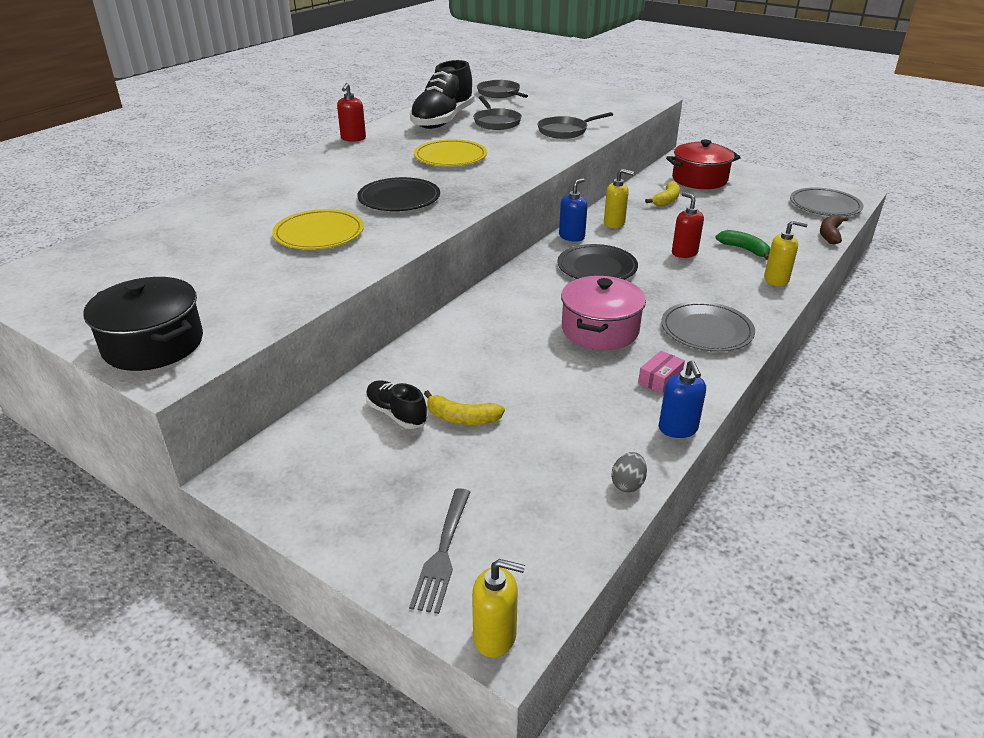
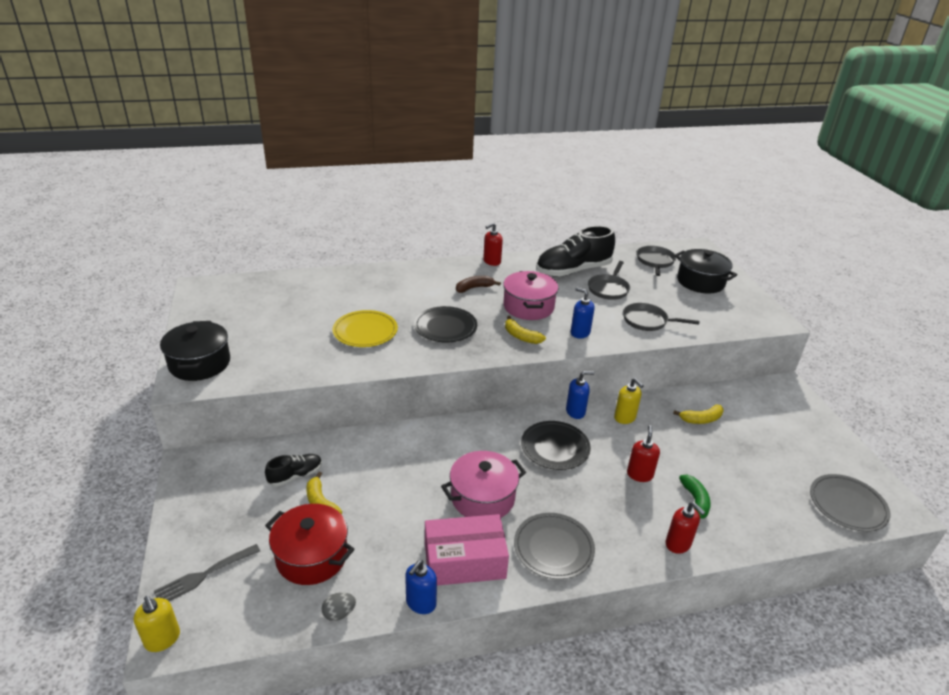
camera: 40 degrees right, 0 degrees up
black shoe [366,380,428,429] -> black shoe turned 60 degrees clockwise [265,454,322,487]
yellow plate [414,139,487,166] -> pink pot [503,271,558,320]
pink box [638,351,685,394] -> pink box [425,514,509,586], size x2.28
red pot [666,140,741,189] -> red pot moved to [265,504,354,585]
yellow soap dispenser [764,220,808,286] -> red soap dispenser [666,502,705,554]
brown banana [820,214,849,244] -> brown banana moved to [456,276,501,293]
none -> yellow banana [505,316,546,344]
none -> blue soap dispenser [571,287,595,339]
none -> black pot [675,249,737,293]

